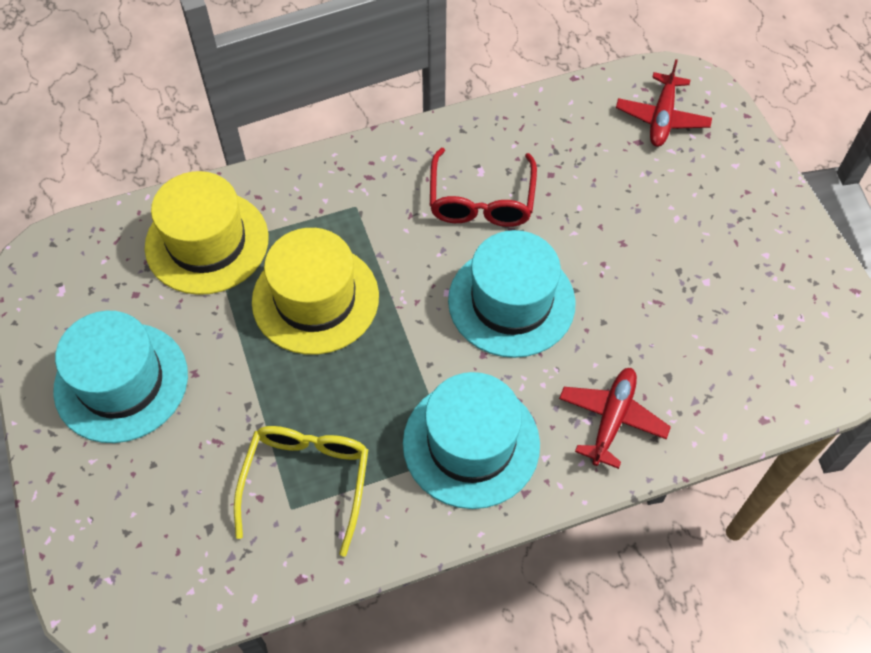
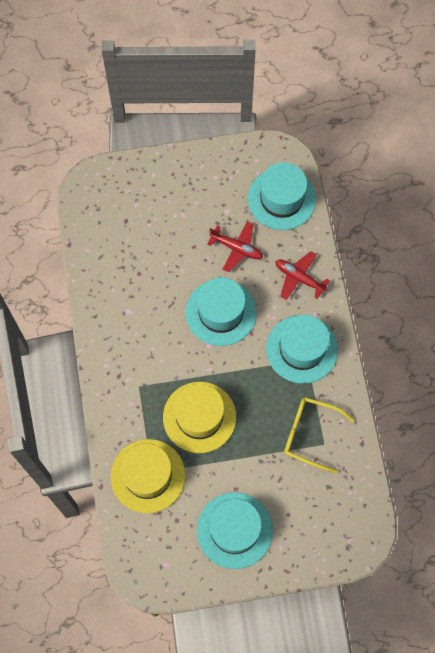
camera: 80 degrees left, 10 degrees up
red glasses [430,148,537,227] -> none
red plane [616,59,712,147] -> red plane moved to [207,222,263,272]
none -> turquoise hat [248,163,316,230]

